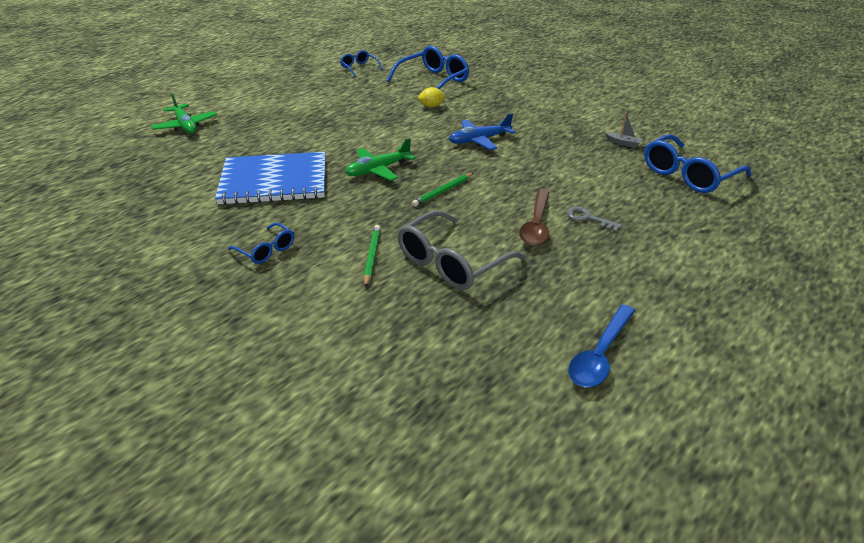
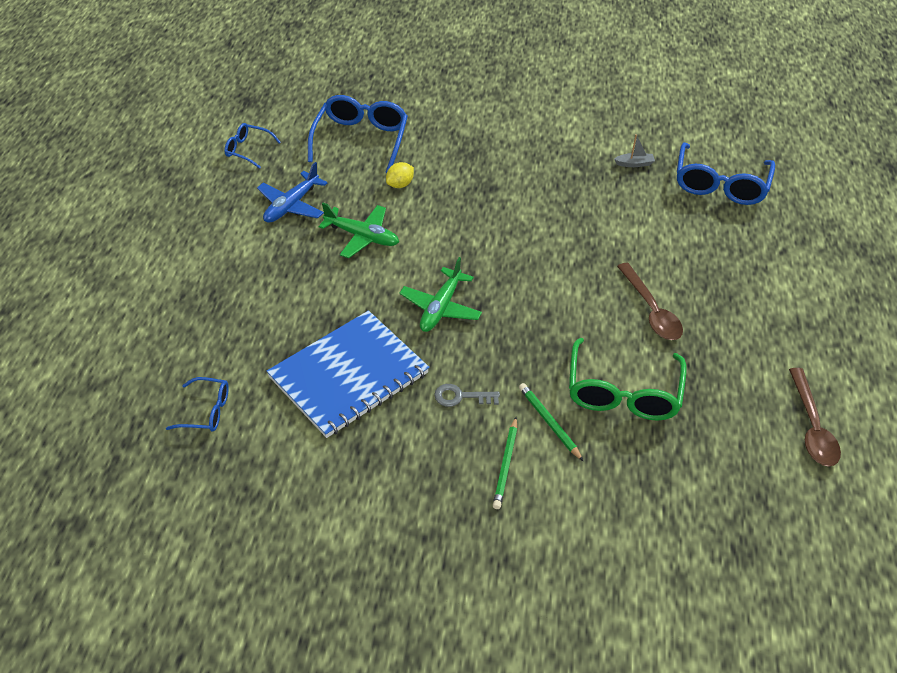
camera: 35 degrees left, 10 degrees up
green plane [151,93,217,134] -> green plane moved to [319,203,399,258]
blue glasses [228,223,294,264] -> blue glasses moved to [166,377,229,432]
grey glasses [397,211,525,290] -> green glasses [569,338,687,420]
green pencil [412,173,473,207] -> green pencil moved to [493,417,517,509]
blue plane [449,113,515,150] -> blue plane moved to [257,162,328,223]
grey key [567,206,622,232] -> grey key moved to [434,384,500,407]
blue spoon [568,304,635,387] -> brown spoon [789,368,841,467]

